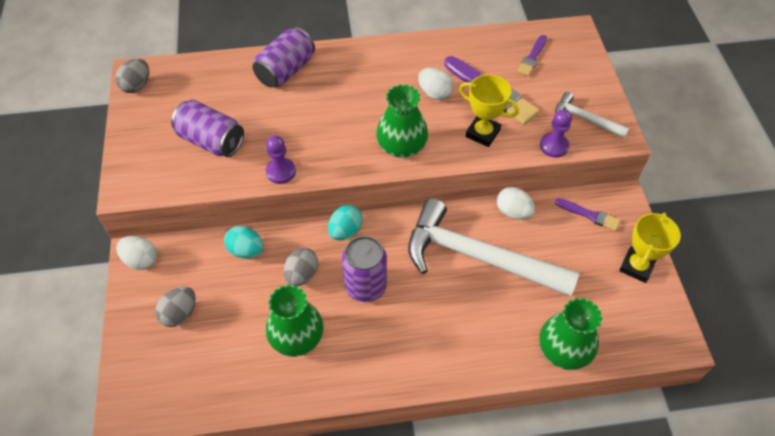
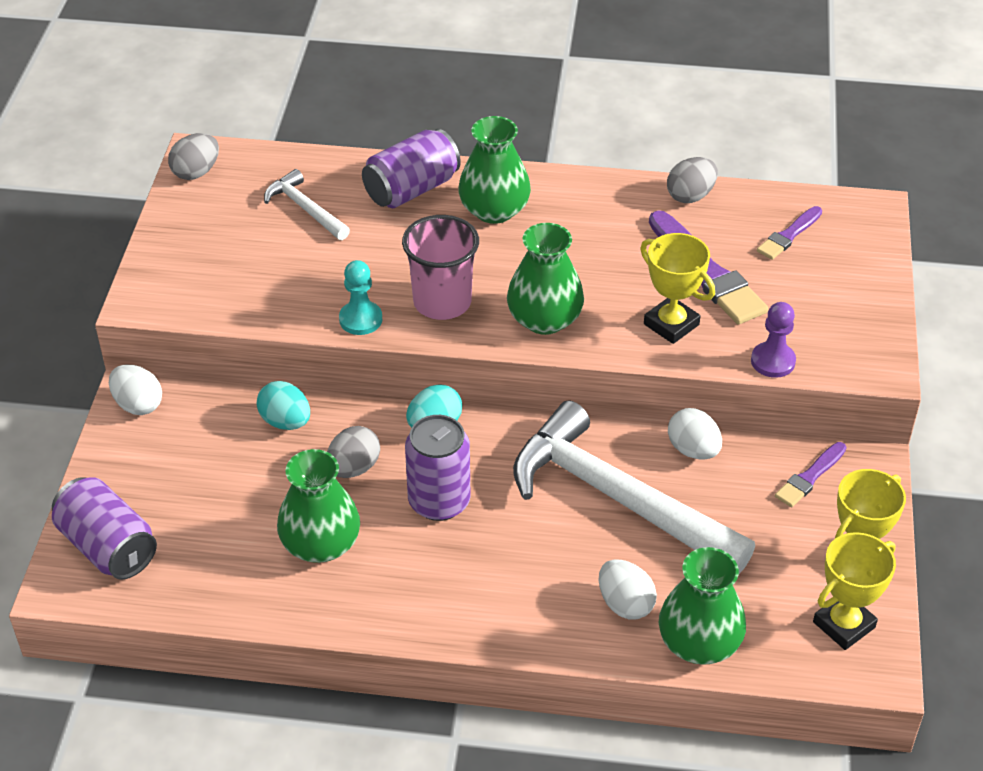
camera: 15 degrees right, 10 degrees down
grey egg [155,286,196,327] -> grey egg moved to [667,157,718,203]
purple can [171,100,244,157] -> purple can moved to [52,477,157,580]
purple pawn [266,136,296,184] -> turquoise pawn [339,260,382,335]
white egg [418,68,454,100] -> white egg moved to [599,560,657,619]
white hammer [555,92,630,138] -> white hammer moved to [264,169,350,240]
purple brush [555,198,620,231] -> purple brush turned 90 degrees clockwise [775,442,847,507]
none -> pink cup [402,215,479,320]
none -> green vase [458,116,531,224]
none -> yellow trophy [813,532,896,650]

